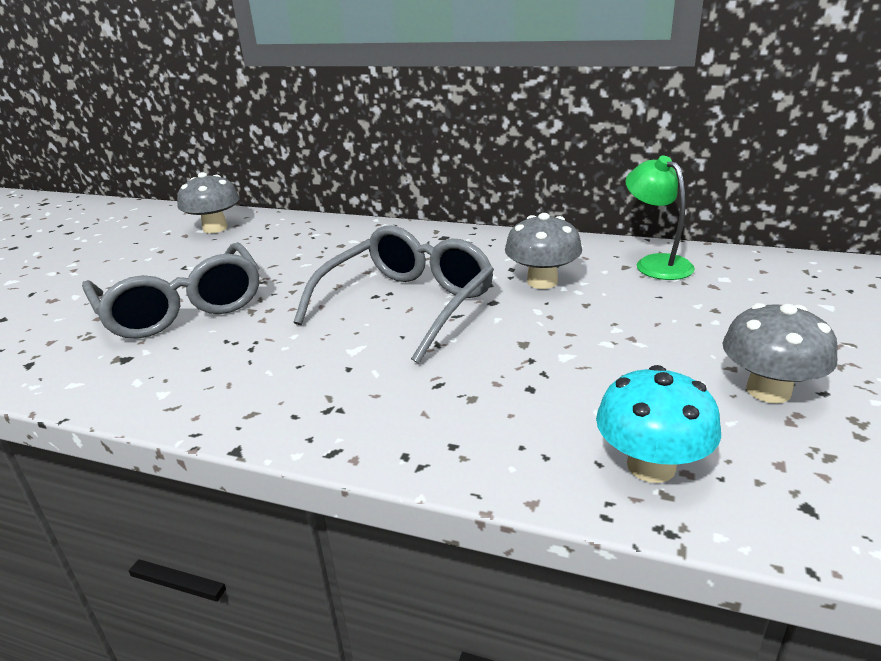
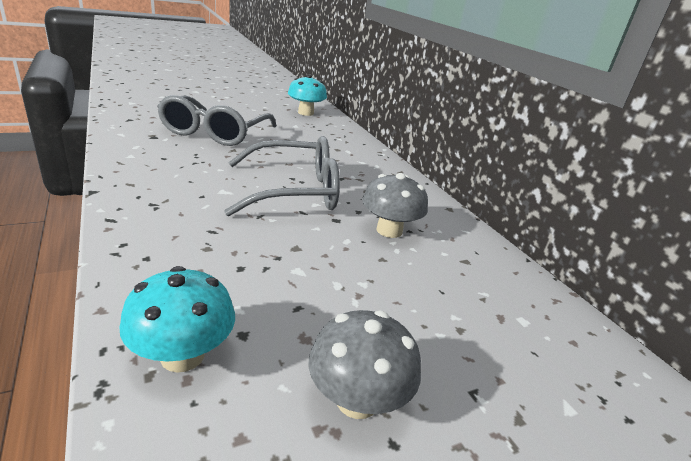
camera: 40 degrees right, 0 degrees up
grey mushroom [177,172,240,233] -> turquoise mushroom [288,75,327,116]
green lamp [626,156,695,280] -> none

